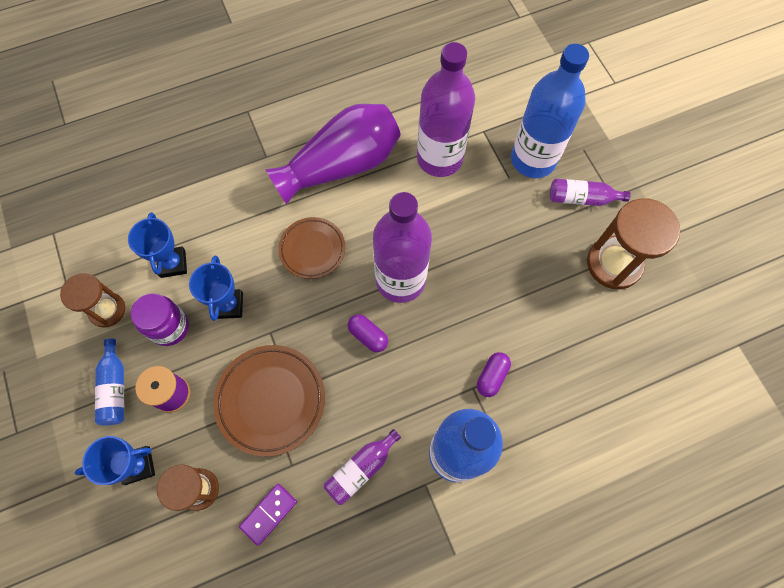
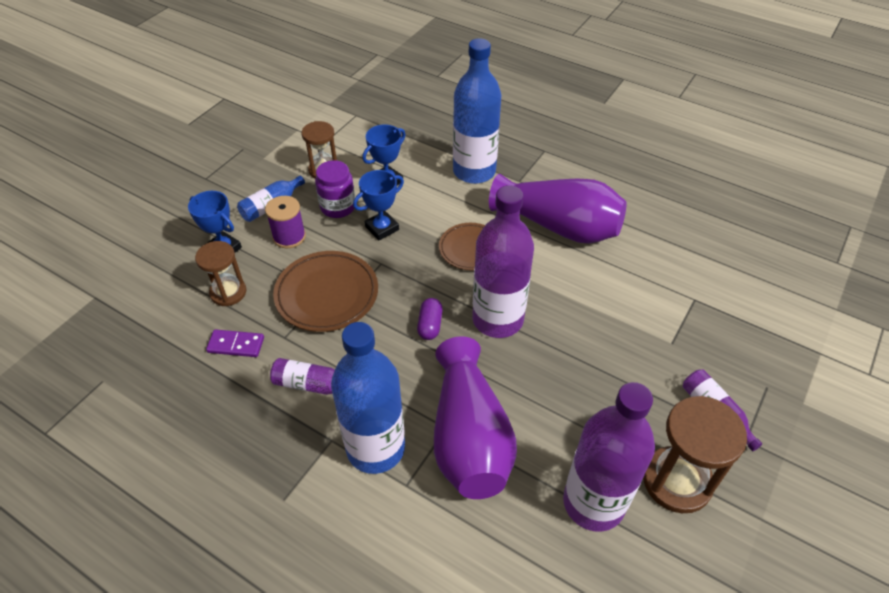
camera: 55 degrees right, 20 degrees down
purple bottle [417,42,475,177] -> purple bottle moved to [563,382,655,532]
purple capsule [477,352,511,397] -> purple vase [434,336,517,499]
blue bottle [511,44,589,178] -> blue bottle moved to [453,38,501,184]

